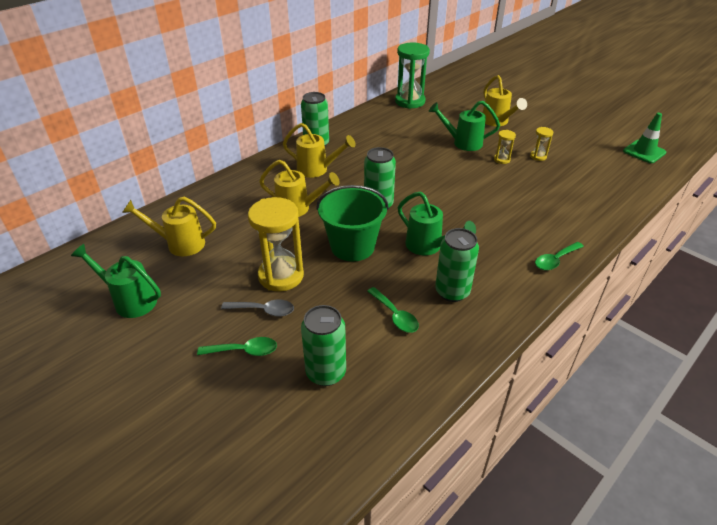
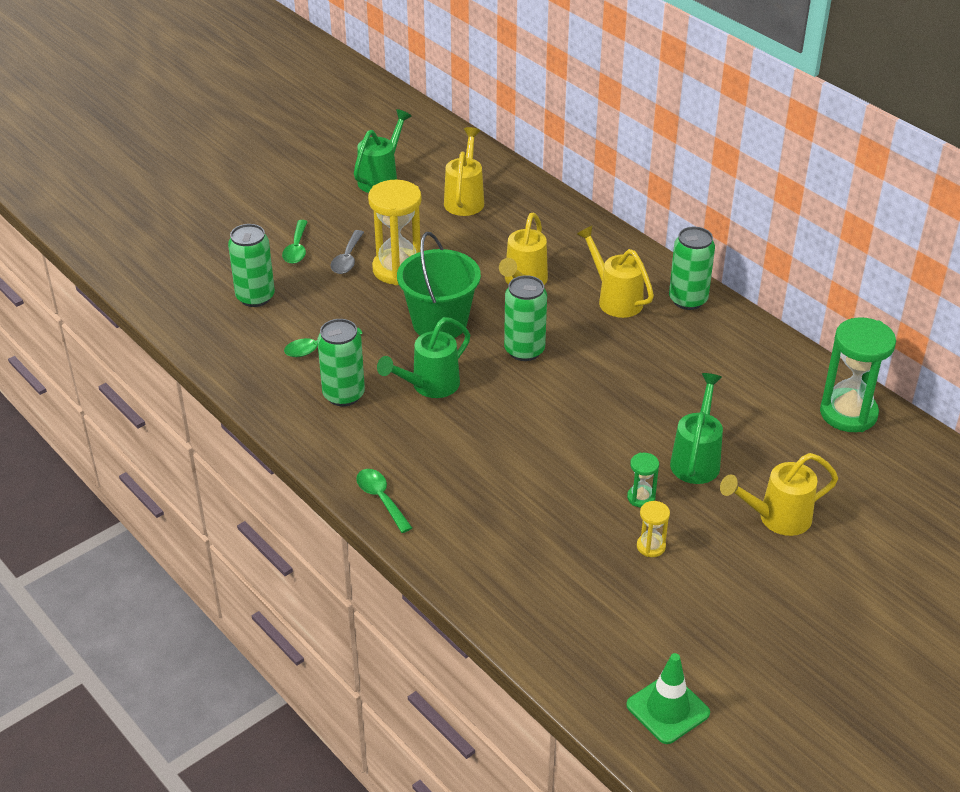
camera: 95 degrees right, 0 degrees up
yellow watering can [283,123,356,178] -> yellow watering can turned 120 degrees clockwise [576,226,654,318]
yellow hourglass [494,130,516,164] -> green hourglass [627,453,659,508]

